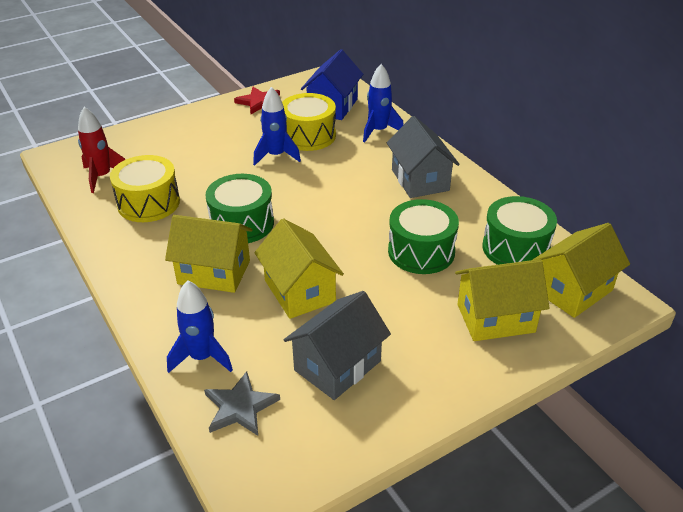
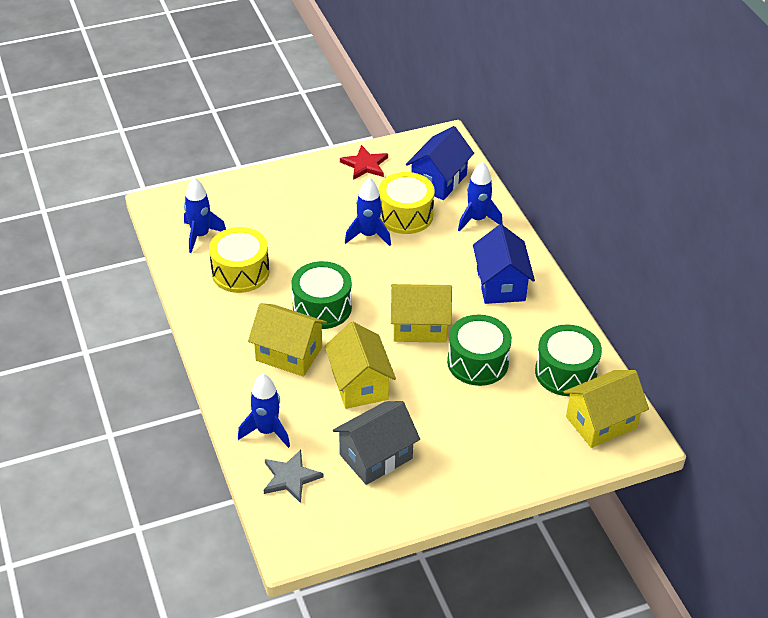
camera: 10 degrees right, 5 degrees up
red rocket [78,107,125,193] -> blue rocket [184,178,226,253]
grey house [387,116,460,198] -> blue house [473,224,535,304]
yellow house [455,259,550,341] -> yellow house moved to [391,284,452,343]

